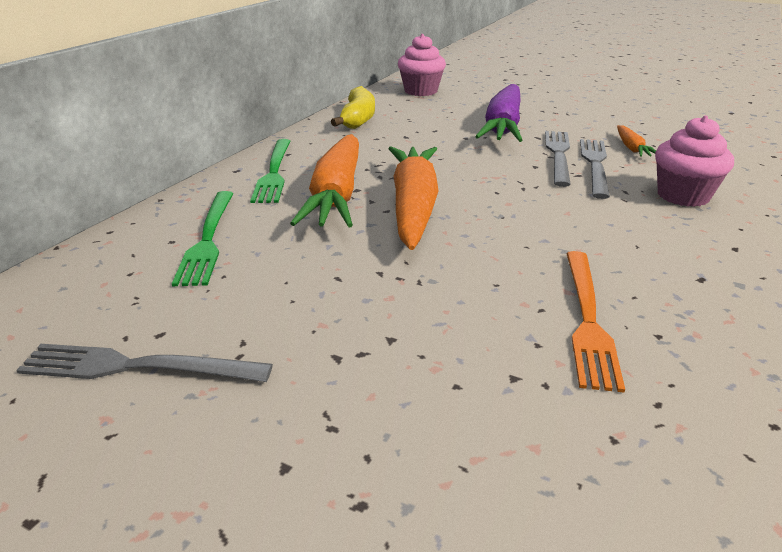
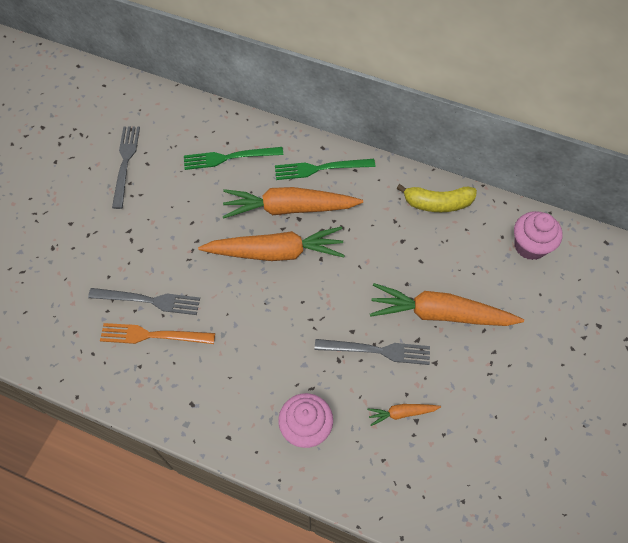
camera: 85 degrees right, 30 degrees up
purple carrot [475,84,523,142] -> orange carrot [370,283,524,326]
grey fork [580,139,610,199] -> grey fork moved to [88,288,200,315]

